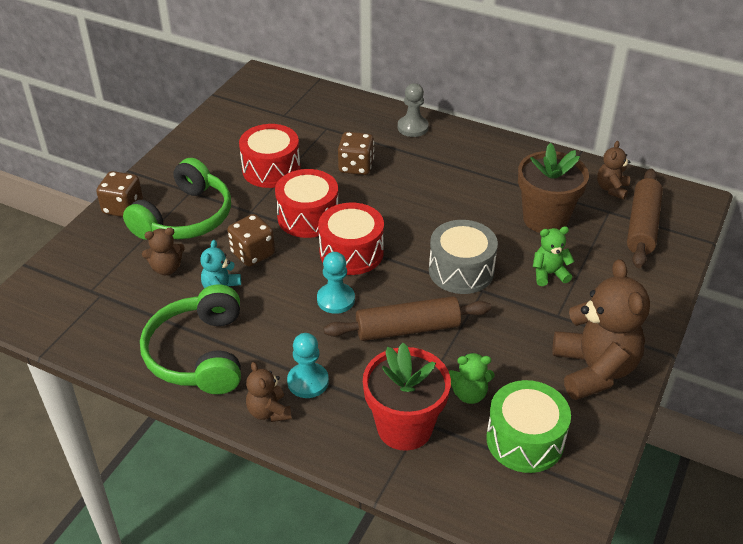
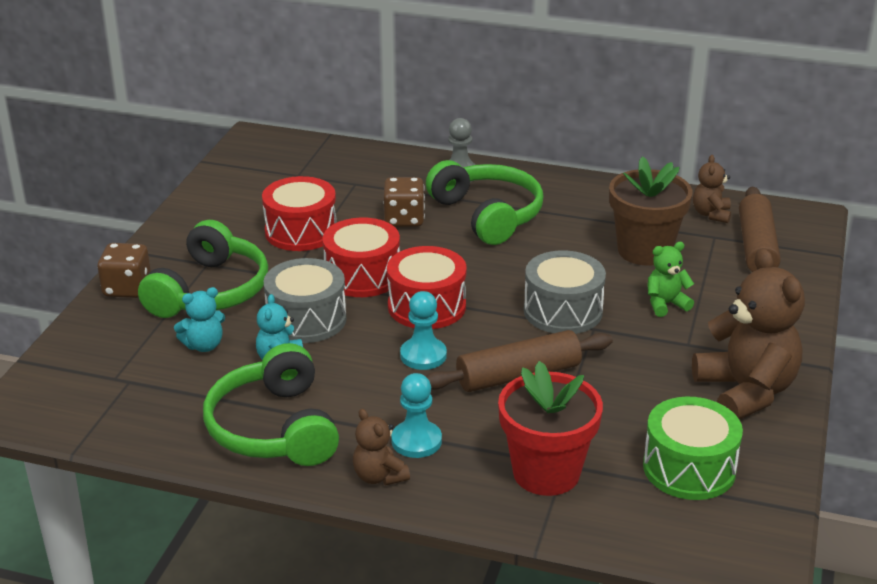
camera: 10 degrees left, 10 degrees down
brown teddy bear [142,228,185,275] -> turquoise teddy bear [174,287,225,352]
brown dice [227,214,275,266] -> grey drum [264,258,346,343]
green teddy bear [449,353,494,404] -> none
none -> green headphones [426,160,544,245]

